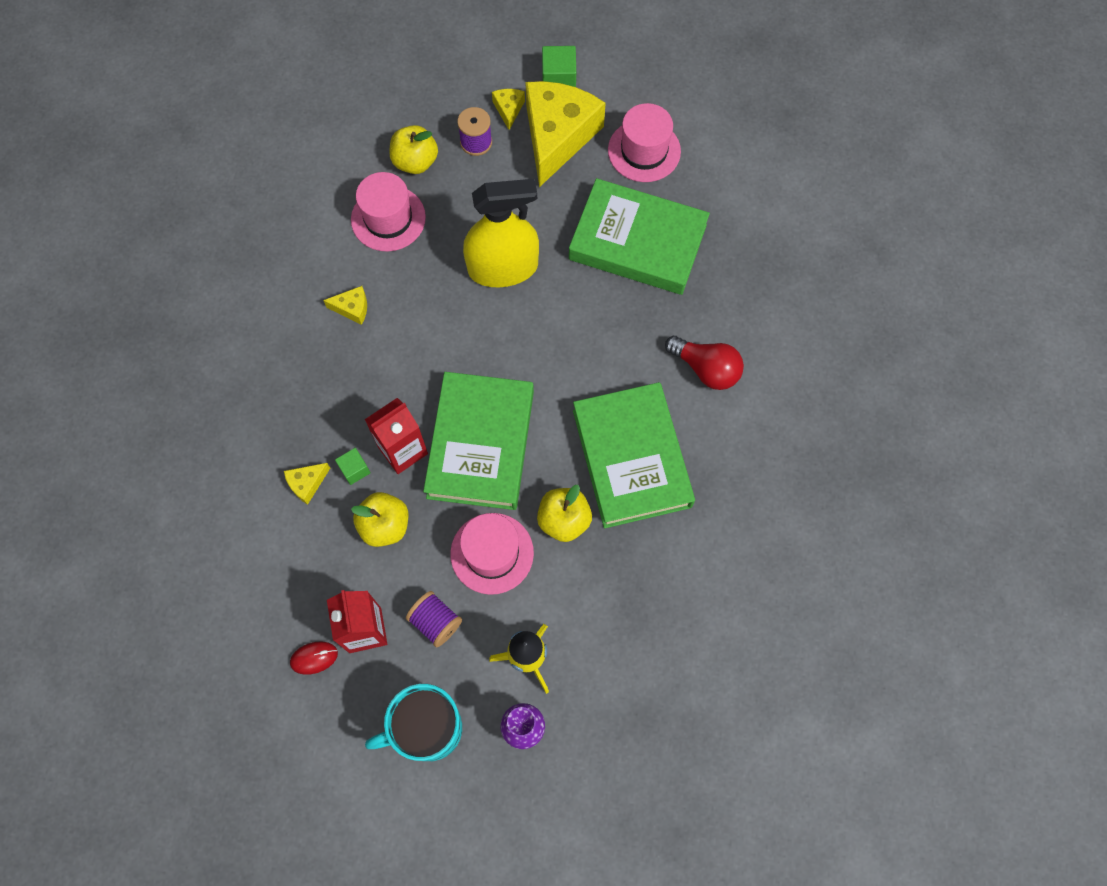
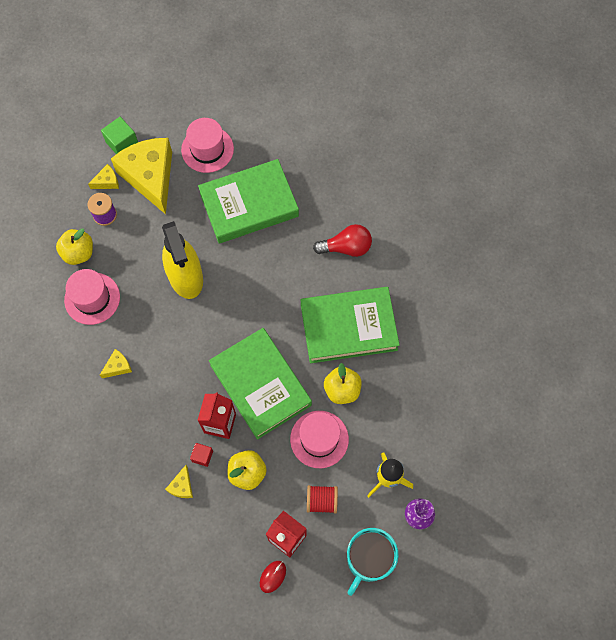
camera: 40 degrees left, 0 degrees up
green cube [335,448,370,485] -> red cube [190,443,213,467]
purple spool [406,591,462,648] -> red spool [307,485,338,514]
yellow spray bottle [463,179,539,287] -> yellow spray bottle turned 120 degrees clockwise [162,221,203,299]
yellow cheese [492,89,525,130] -> yellow cheese turned 105 degrees clockwise [88,164,119,189]
green book [573,382,695,528] -> green book turned 45 degrees counterclockwise [301,287,400,363]

